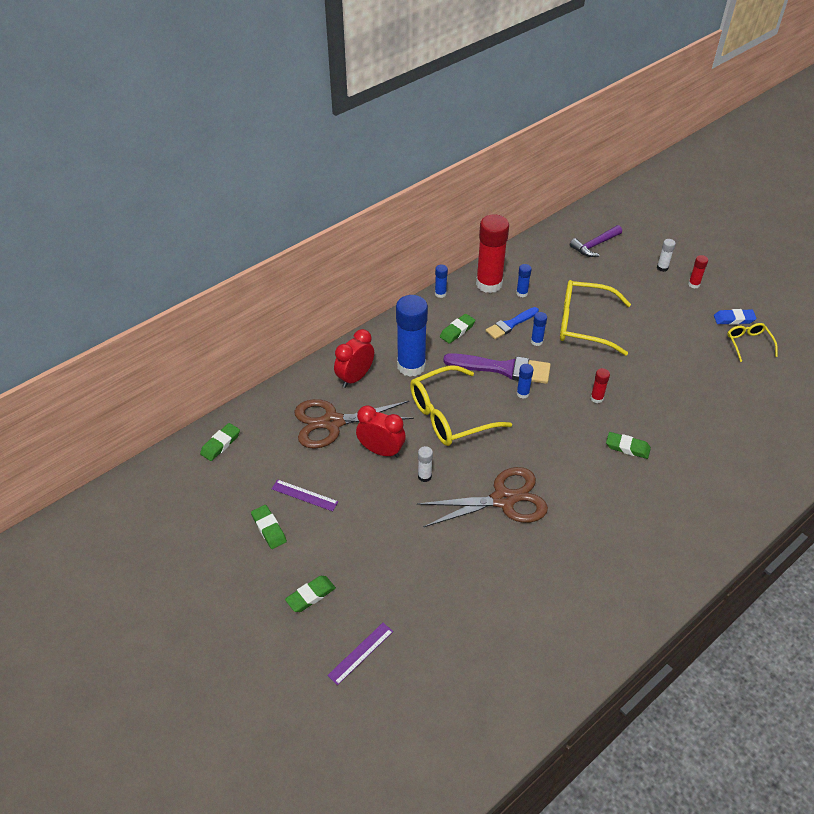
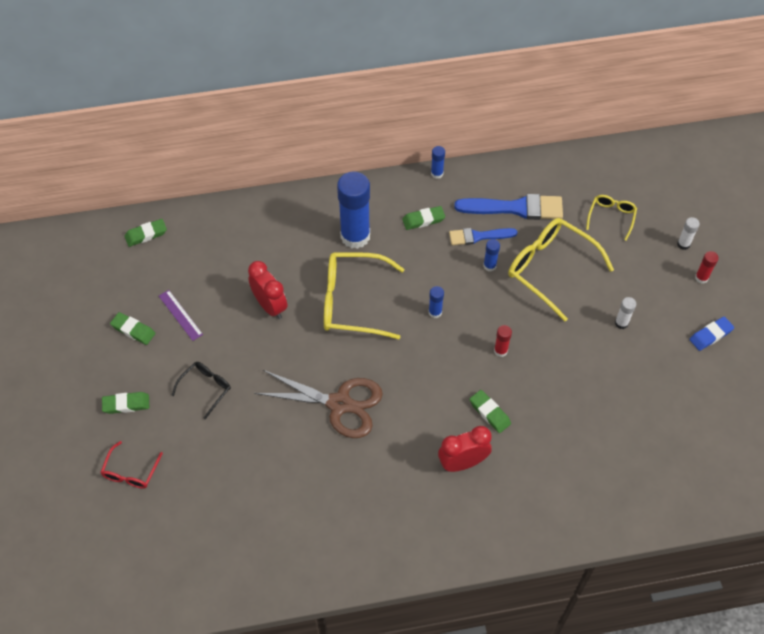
camera: 30 degrees right, 10 degrees up
green eraser [251,505,287,549] -> green eraser turned 60 degrees counterclockwise [110,312,155,345]
brown scissors [294,399,414,449] -> none
purple ruler [327,623,393,685] -> red glasses [100,441,163,489]
red clock [334,329,374,388] -> red clock moved to [438,426,492,472]
white glue stick [418,446,433,482] -> white glue stick moved to [615,297,636,329]
purple brush [443,353,551,384] -> none
red glue stick [476,214,509,293] -> none
blue glue stick [516,264,532,297] -> blue brush [455,194,563,220]
purple hammer [570,225,622,257] -> none
blue eraser [714,309,757,325] -> blue eraser turned 60 degrees counterclockwise [690,317,734,351]
yellow glasses [727,323,778,362] -> yellow glasses moved to [586,195,637,241]
none -> black glasses [171,362,231,419]

